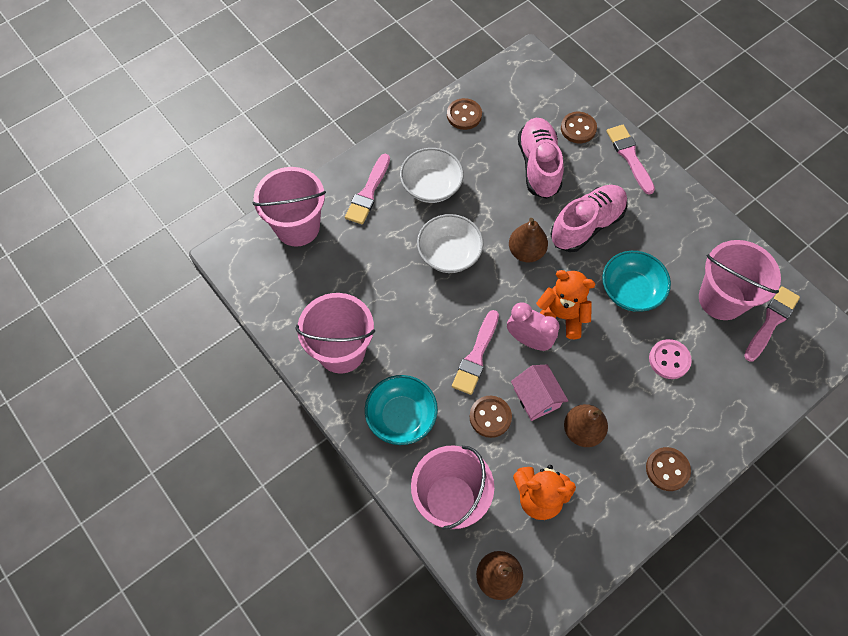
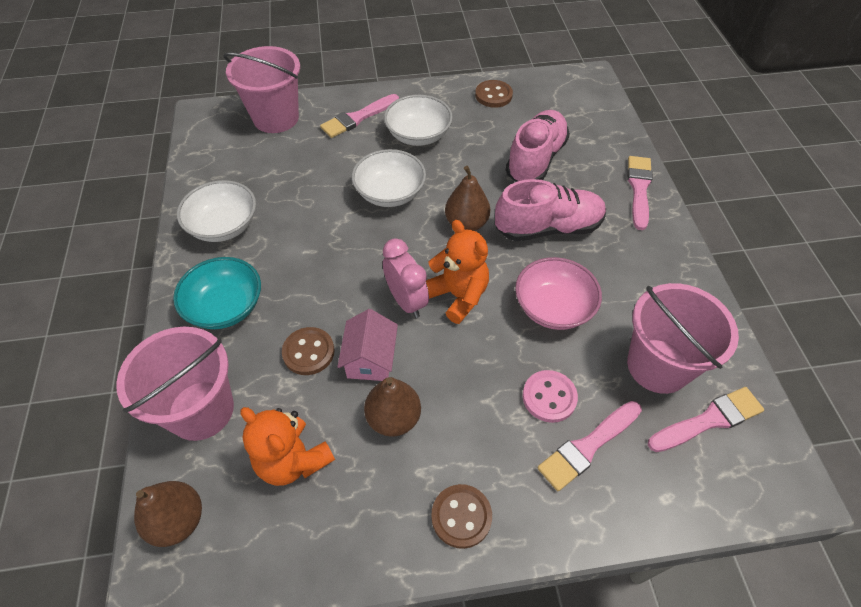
camera: 30 degrees right, 10 degrees down
pink bucket [296,293,375,374] -> white bowl [177,180,256,242]
pink brush [452,310,499,395] -> pink brush moved to [537,401,642,491]
brown button [561,112,597,143] -> none
turquoise bowl [602,251,671,312] -> pink bowl [515,257,602,330]

